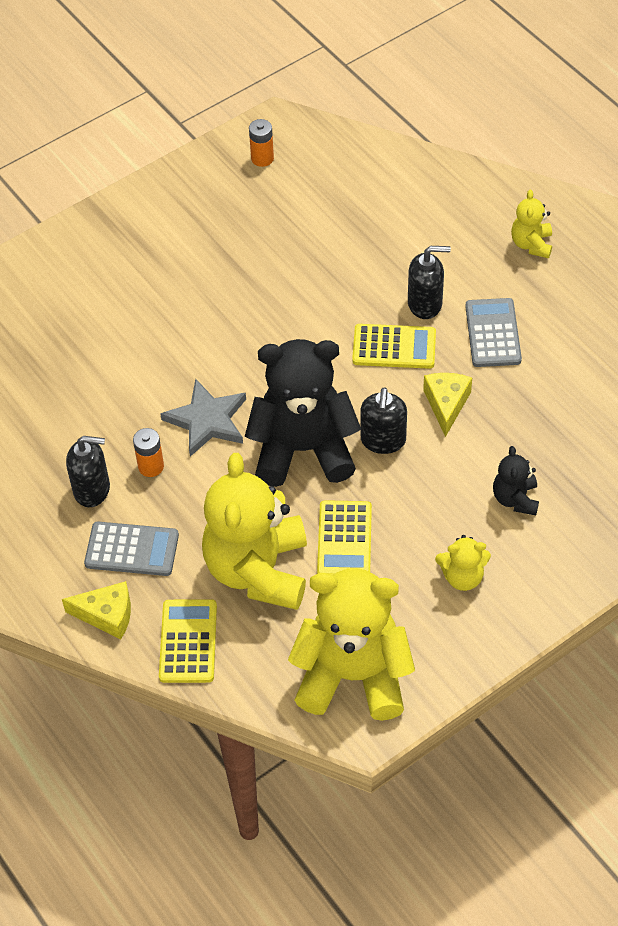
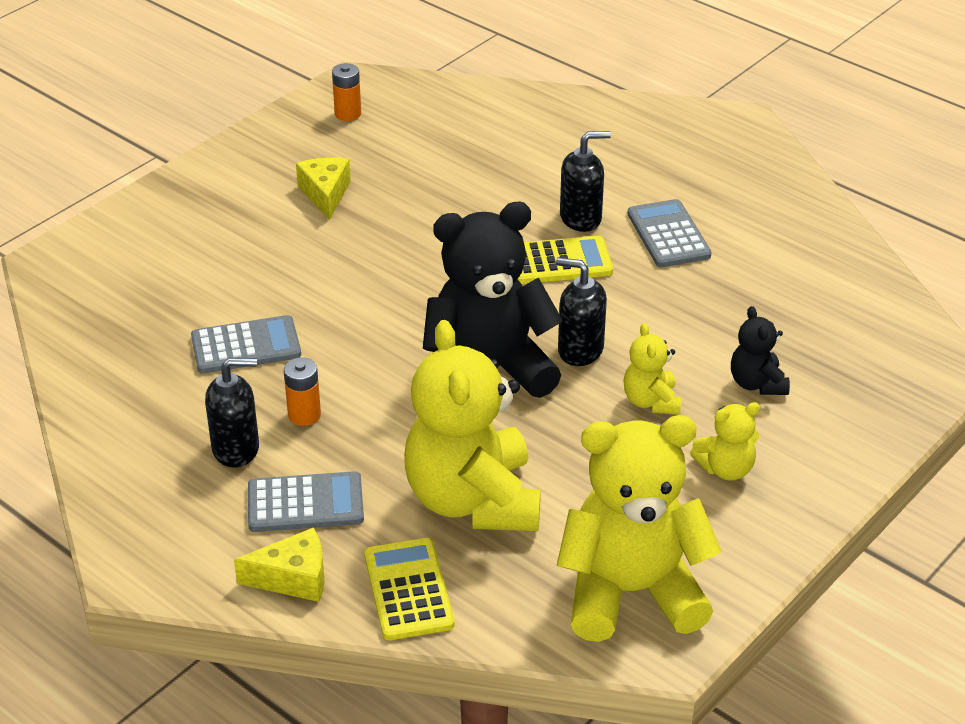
camera: 15 degrees left, 15 degrees down
grey star [160,379,246,457] -> none
yellow calculator [317,500,372,575] -> none
black soap dispenser [361,387,407,454] -> black soap dispenser turned 120 degrees clockwise [556,257,607,366]
yellow cheese [423,373,472,437] -> yellow cheese moved to [296,157,351,220]
yellow teddy bear [511,190,552,258] -> yellow teddy bear moved to [623,323,682,415]
none -> grey calculator [191,315,301,374]

